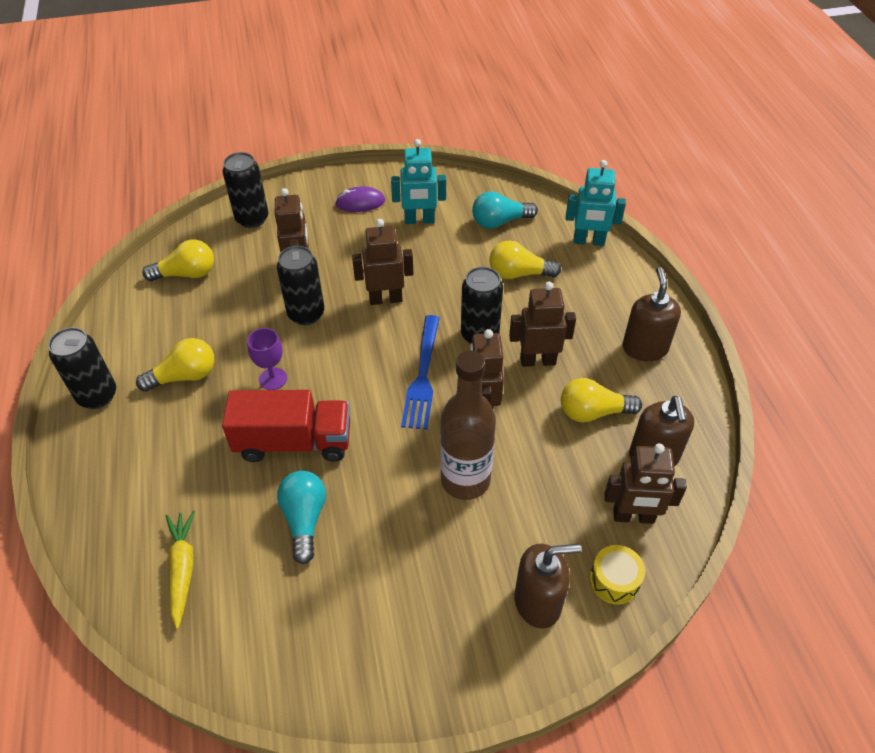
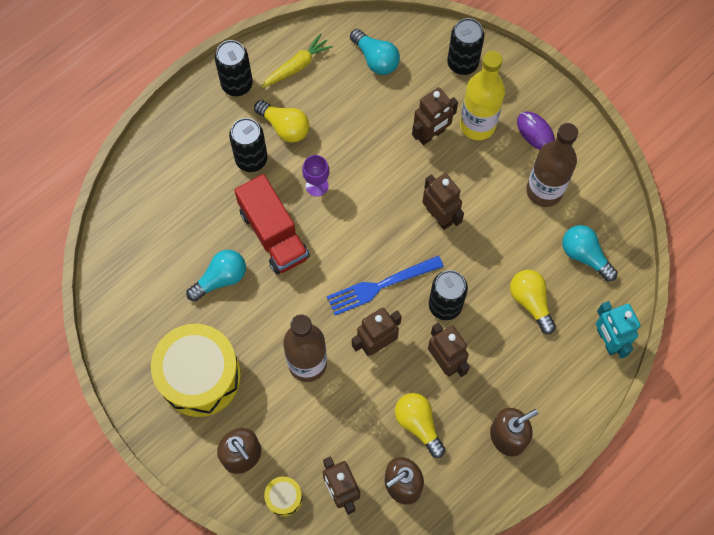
camera: 60 degrees right, 20 degrees up
yellow light bulb [142,240,214,281] -> turquoise light bulb [350,29,400,75]
yellow carrot [166,510,195,629] -> yellow carrot moved to [262,33,333,88]
black can [277,246,324,325] -> black can moved to [229,118,268,172]
turquoise robot [391,139,446,224] -> brown bottle [526,123,578,207]
none -> yellow drum [151,324,241,417]
none -> yellow bottle [460,50,505,140]

